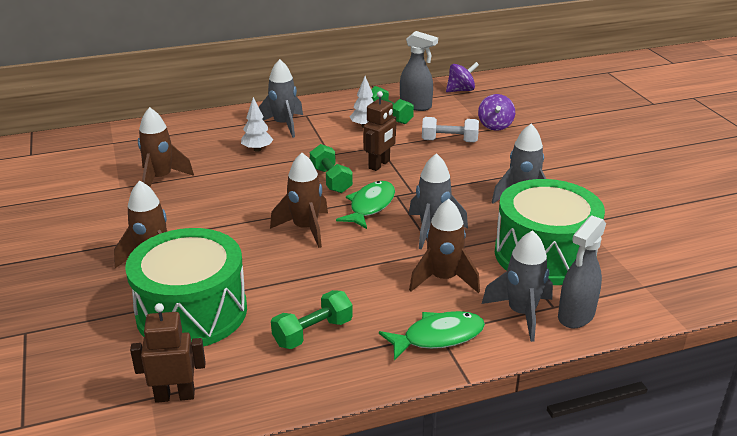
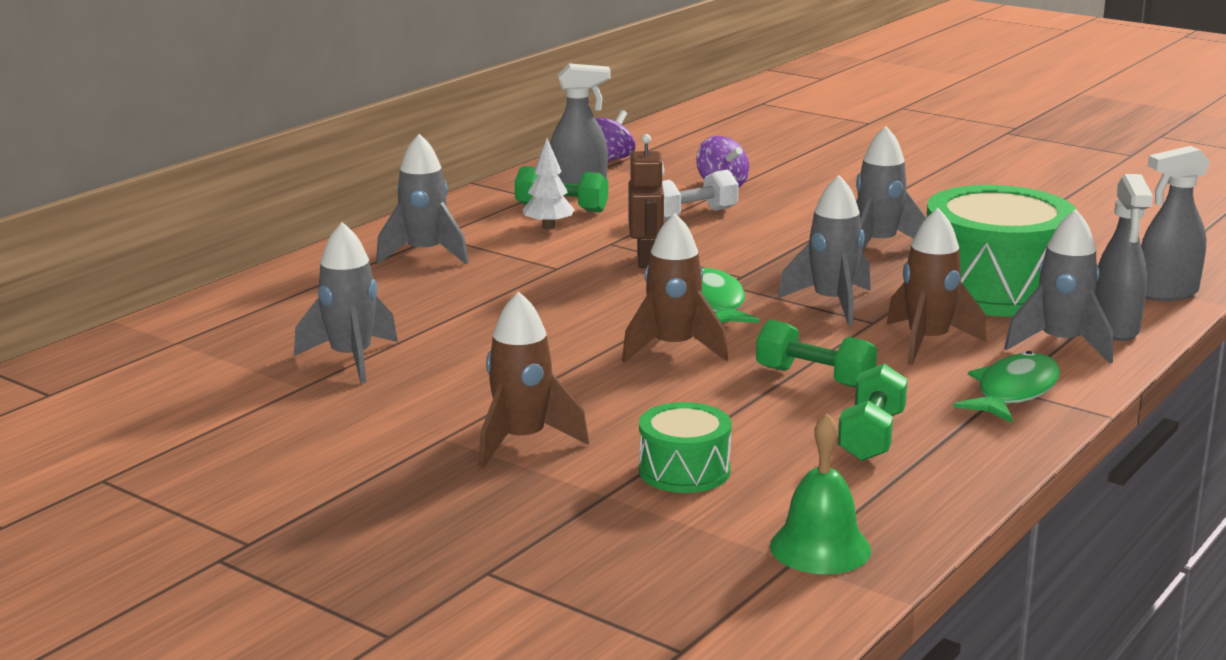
camera: 35 degrees left, 10 degrees down
green drum [125,228,247,347] -> green drum [639,402,732,493], size x0.50
brown robot [130,303,206,403] -> green bell [770,413,871,574]
brown rocket [138,107,194,187] -> grey rocket [294,222,398,384]
white tree [241,97,273,152] -> none
green dumbbell [310,144,353,193] -> green dumbbell moved to [756,320,877,388]
none -> grey spray bottle [1141,146,1210,301]

